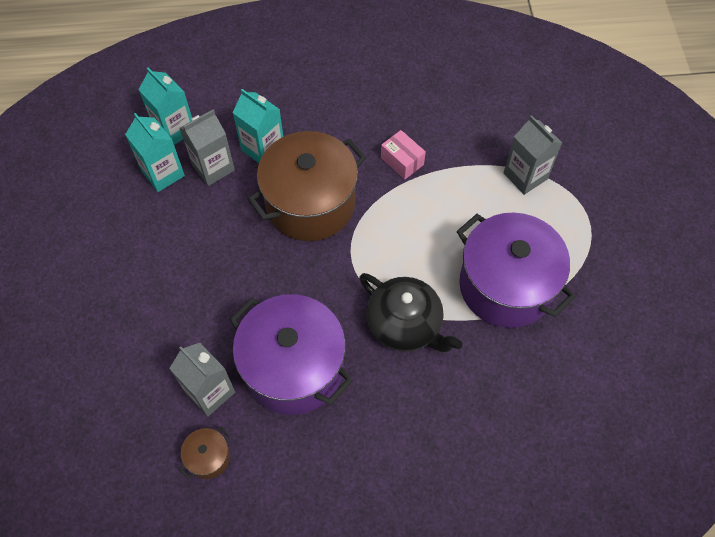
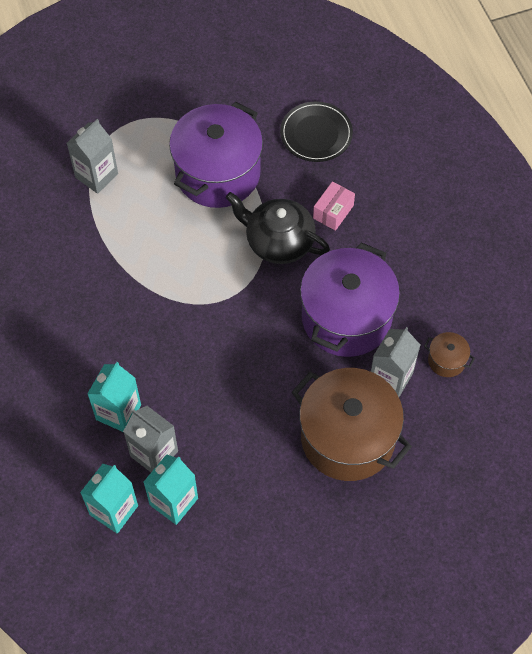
camera: 105 degrees left, 0 degrees up
brown pot [248,131,367,241] -> brown pot moved to [292,368,412,481]
black teapot [359,273,463,352] -> black teapot turned 90 degrees counterclockwise [226,192,330,264]
pink box [381,130,426,180] -> pink box moved to [313,181,355,231]
none -> black plate [280,102,353,162]

